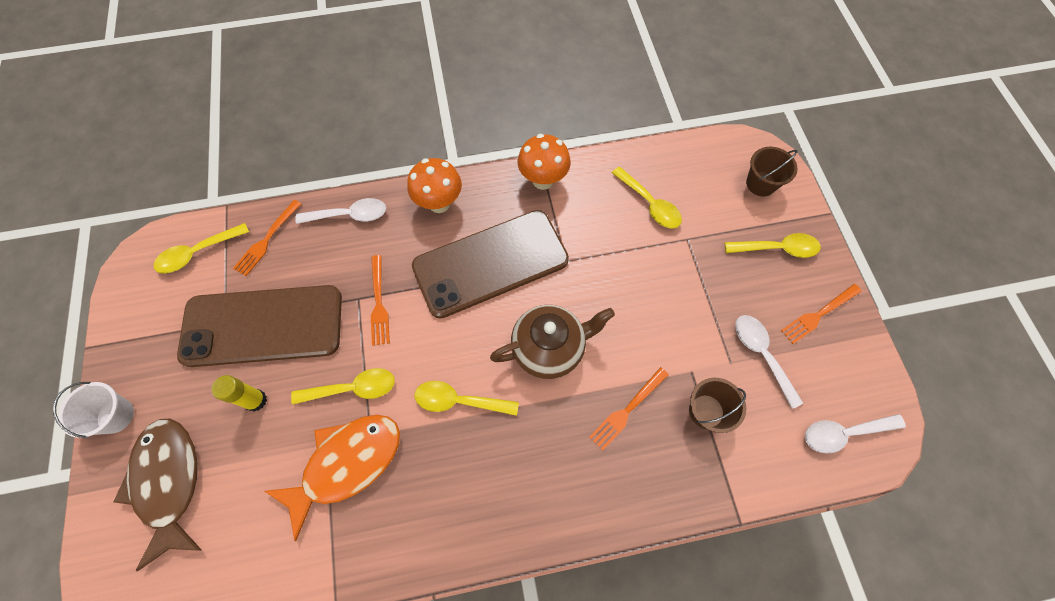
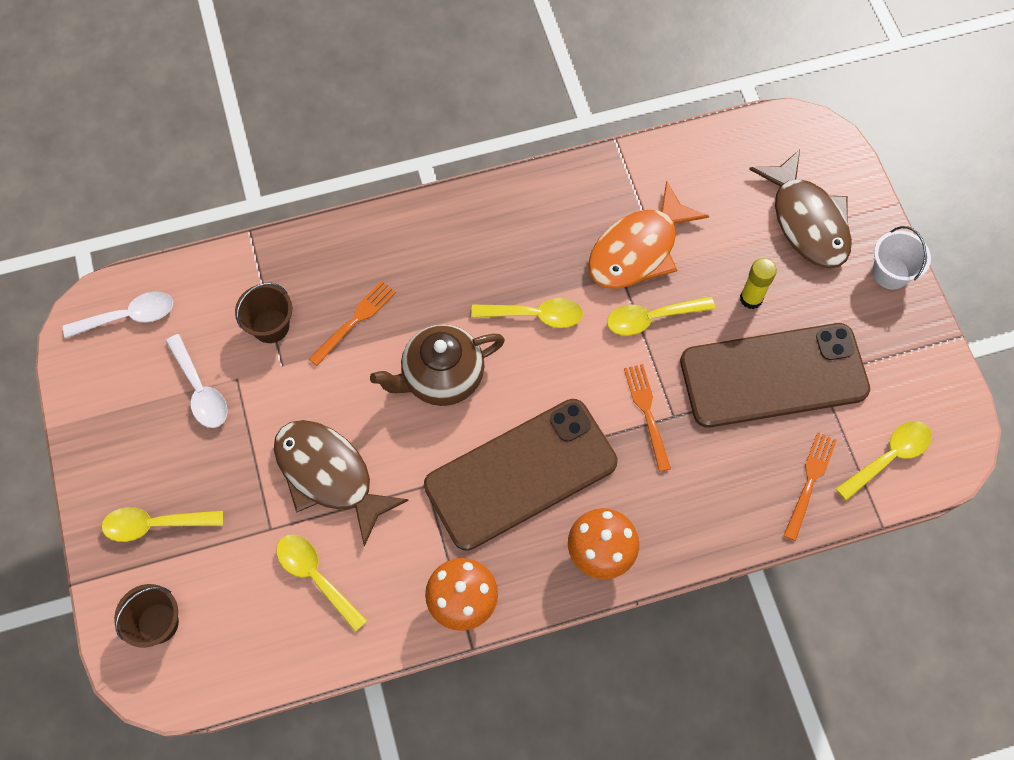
camera: 175 degrees right, 0 degrees up
white spoon [295,198,386,224] -> none
orange fork [781,284,862,344] -> none
none -> brown fish [274,420,409,547]

